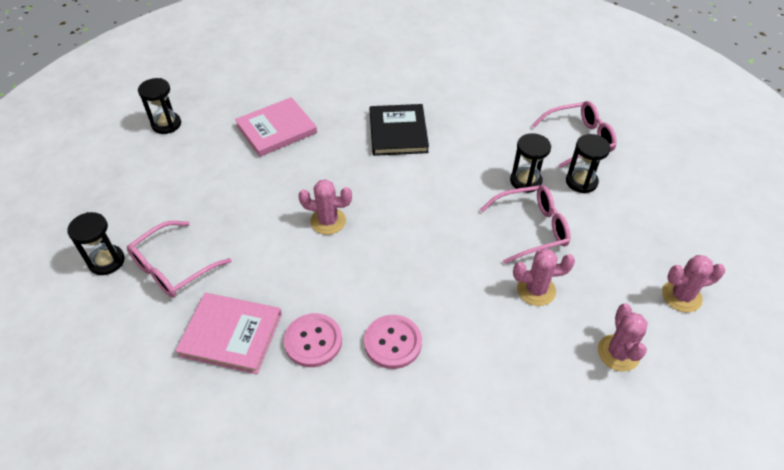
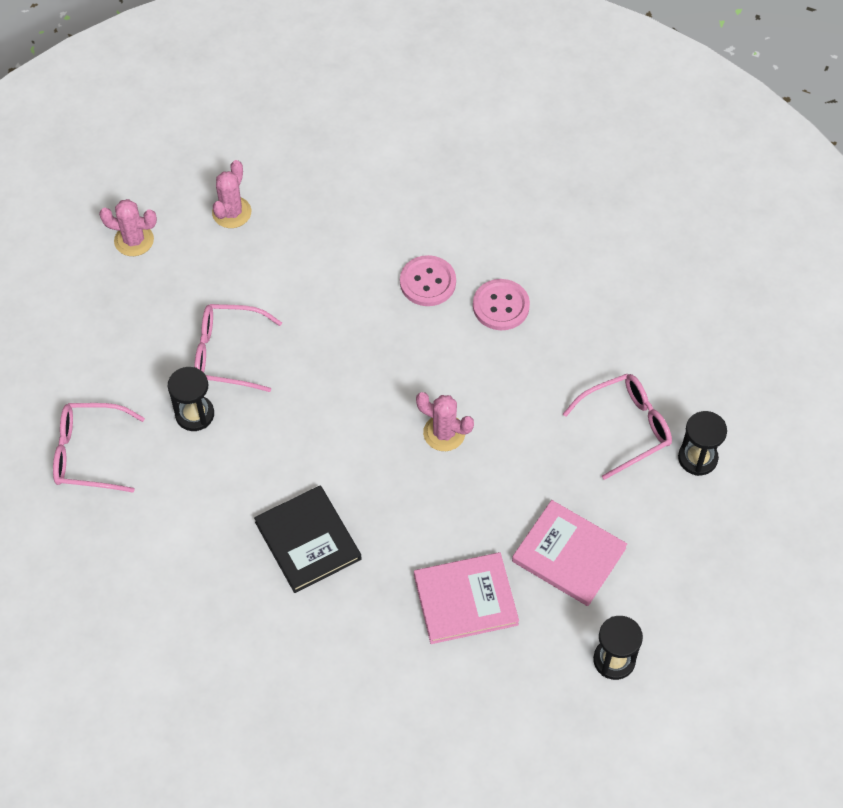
camera: 160 degrees left, 10 degrees up
pink book [175,293,282,374] -> pink book moved to [512,500,627,606]
black book [370,104,429,156] -> black book turned 45 degrees counterclockwise [254,486,362,593]
pink cactus [513,249,575,306] -> none
black hourglass [566,134,611,194] -> none

